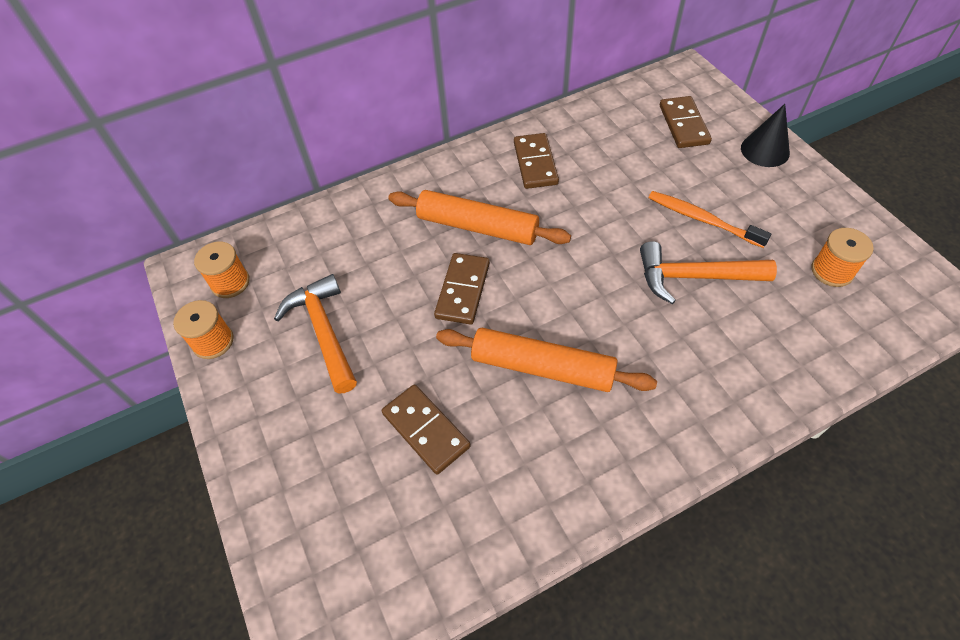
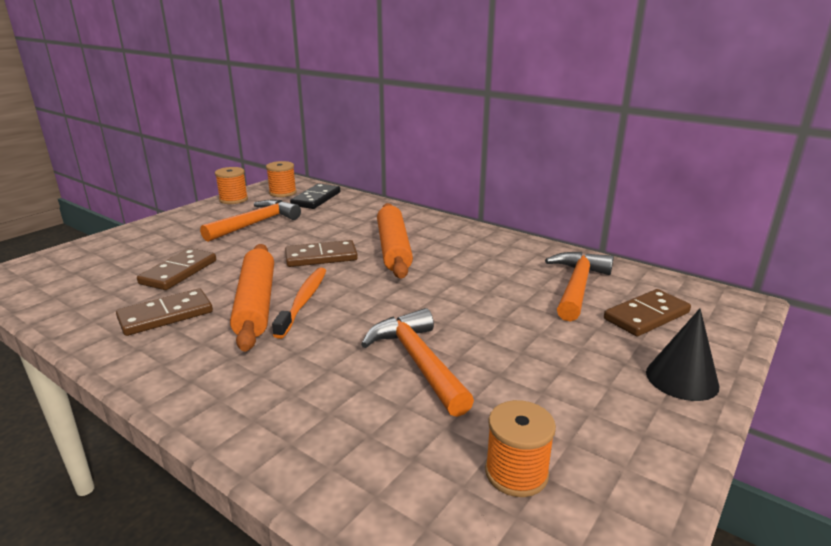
camera: 60 degrees right, 30 degrees down
brown domino [514,133,559,189] -> brown domino moved to [116,289,213,336]
orange toothbrush [648,191,771,248] -> orange toothbrush moved to [272,268,326,339]
none -> black domino [290,184,340,209]
none -> orange hammer [545,252,614,321]

